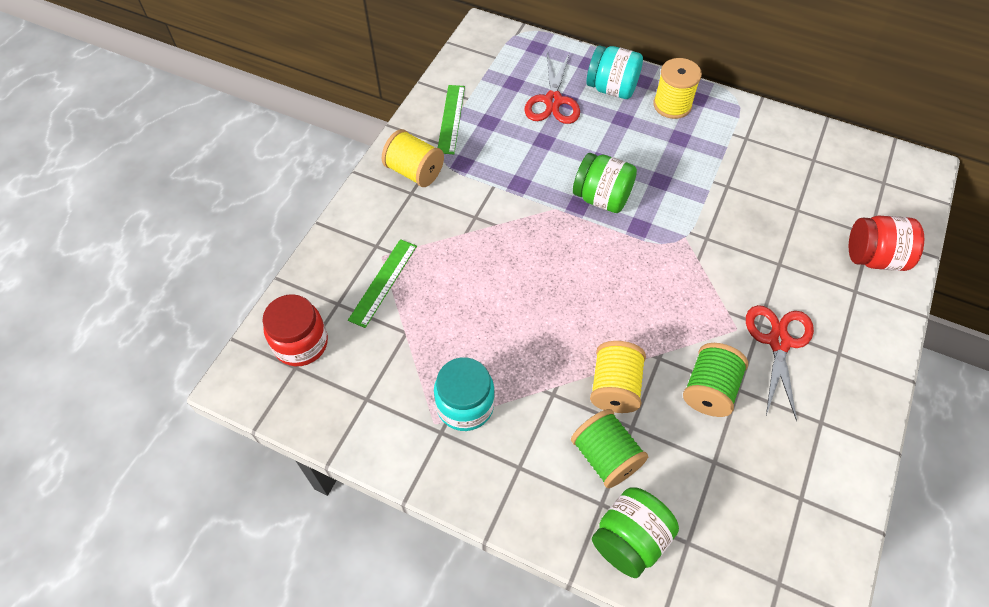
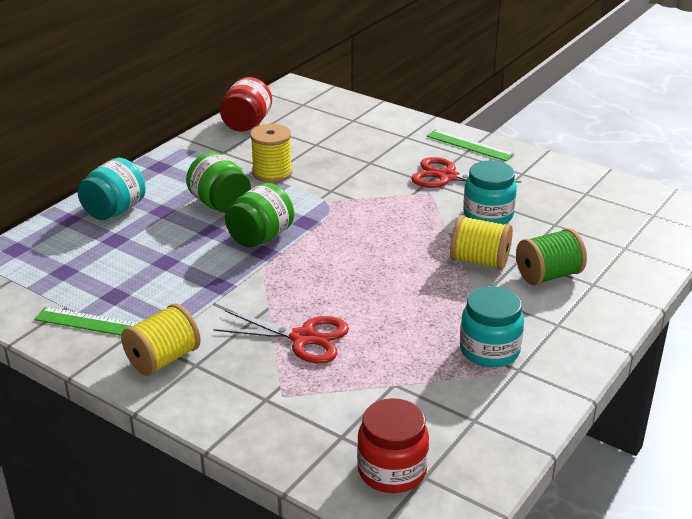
camera: 80 degrees left, 25 degrees down
green ruler [348,239,417,328] -> green ruler moved to [427,130,514,161]
red scissors [524,52,580,124] -> red scissors moved to [213,310,349,363]
green jar [592,488,679,578] -> green jar moved to [186,152,251,213]
yellow spool [653,58,702,119] -> yellow spool moved to [250,124,292,183]
green spool [683,343,748,417] -> turquoise jar [463,160,517,225]
red jar [849,216,924,271] -> red jar moved to [220,77,272,132]

